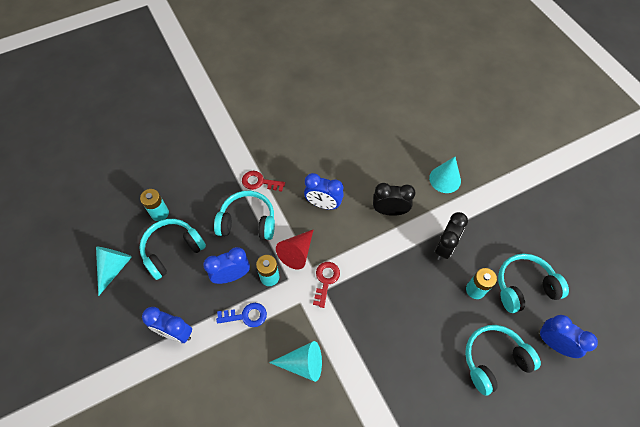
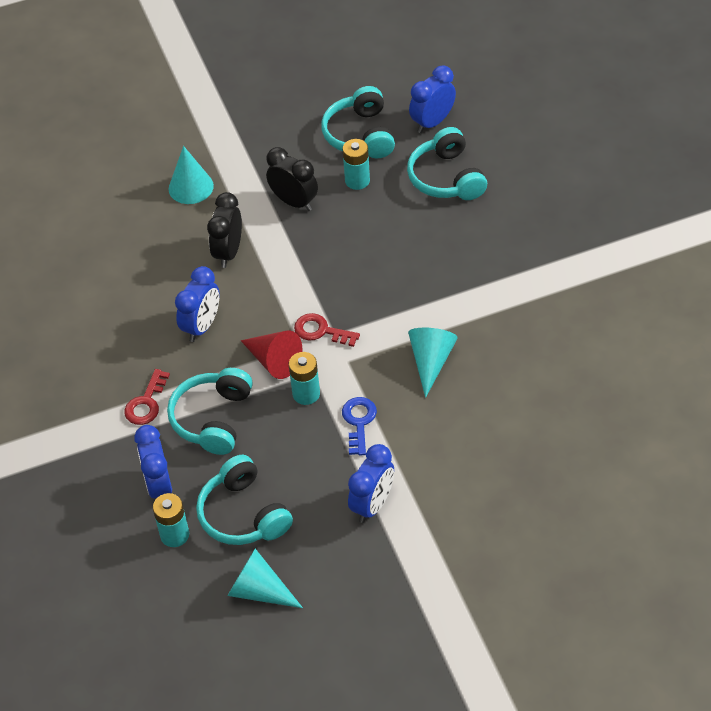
camera: 80 degrees left, 10 degrees down
blue clock [203,247,250,284] -> blue clock moved to [134,425,172,499]

